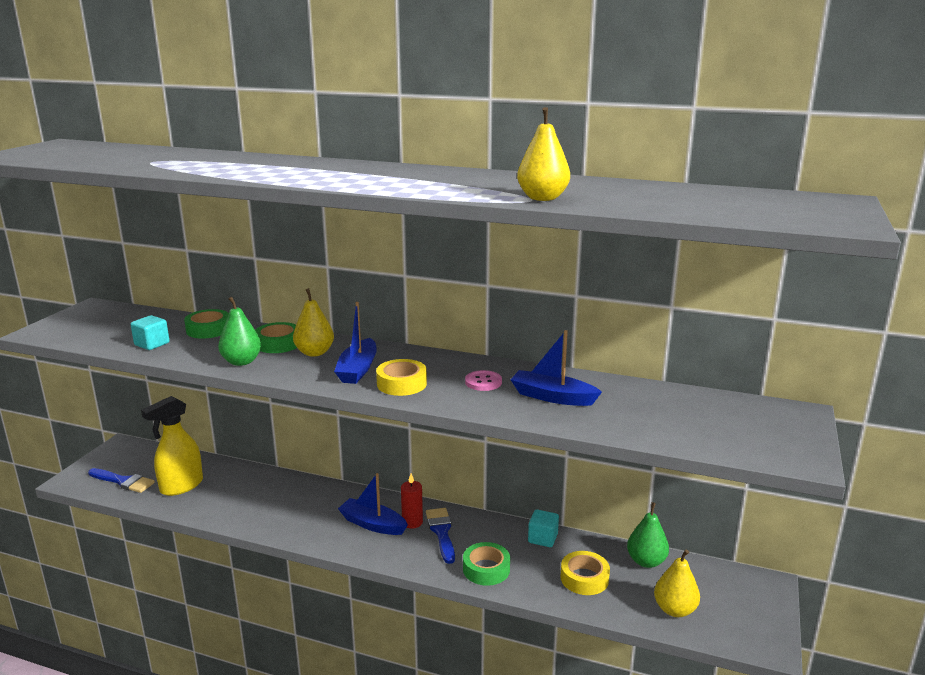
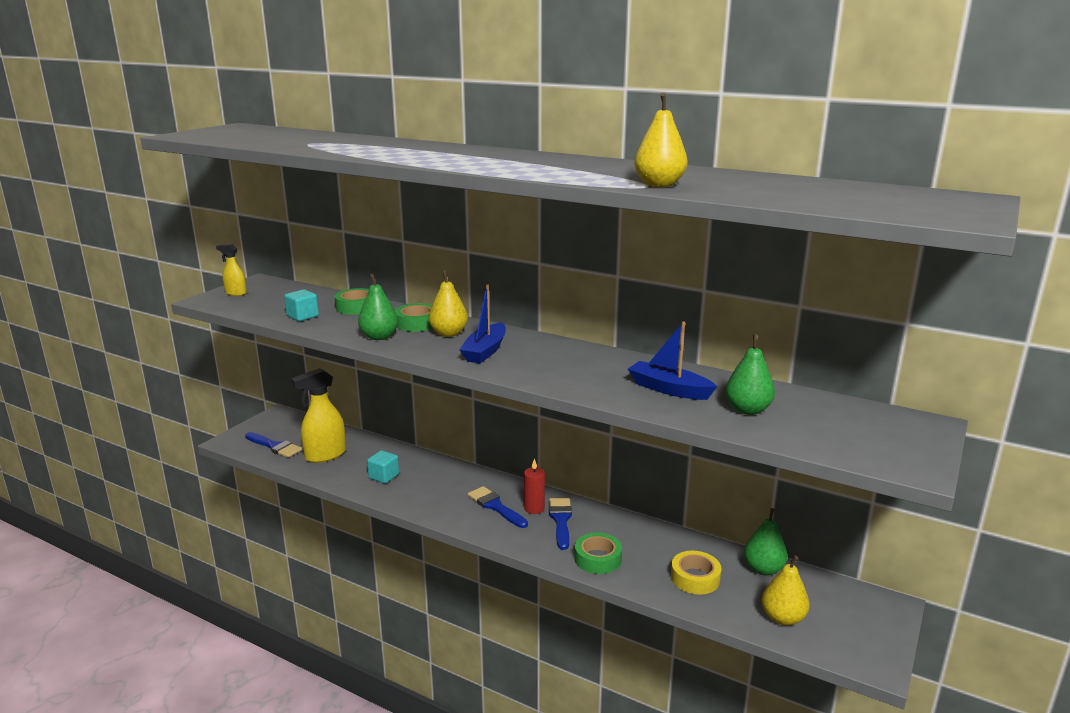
camera: 10 degrees right, 0 degrees up
blue boat [338,473,408,535] -> blue brush [468,486,528,528]
yellow tape [376,359,427,396] -> none
pink button [465,370,502,391] -> none
turquoise cube [528,509,559,547] -> turquoise cube moved to [367,450,399,484]
none -> yellow spray bottle [216,244,247,296]
none -> green pear [725,334,775,415]

